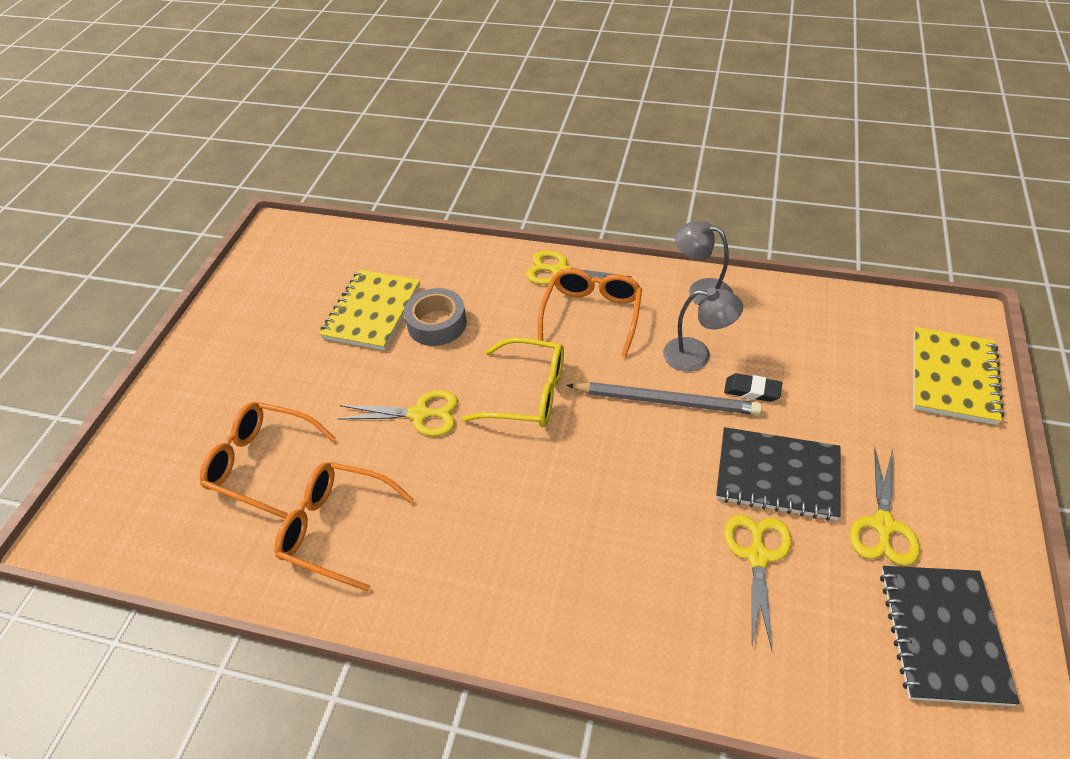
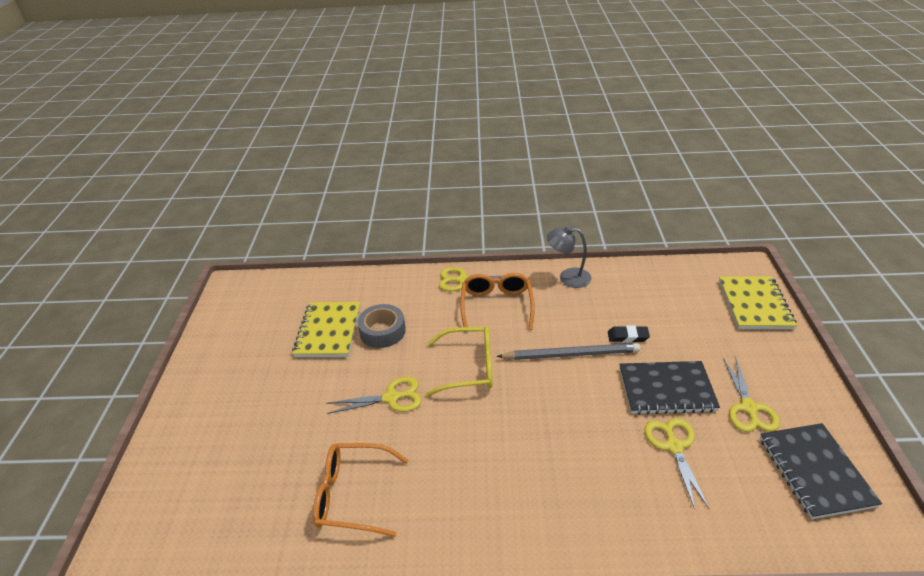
camera: 15 degrees left, 10 degrees down
orange glasses [200,402,335,519] -> none
grey lamp [663,287,743,372] -> none

